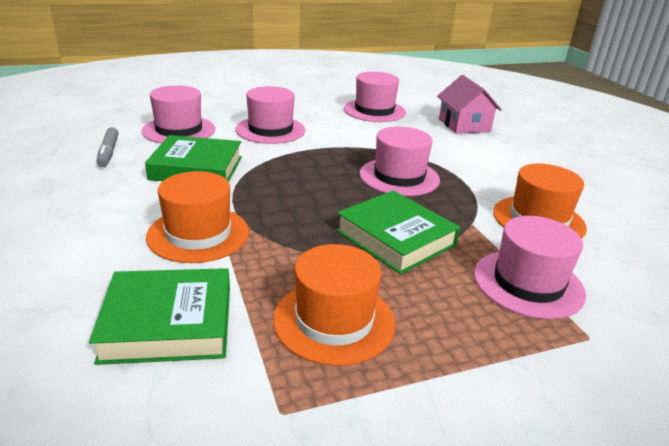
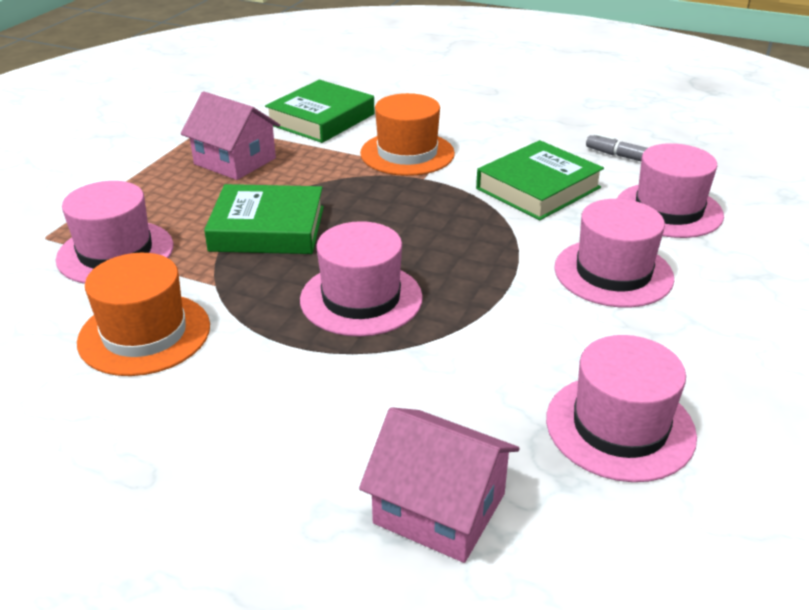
camera: 135 degrees right, 5 degrees up
orange hat [273,244,395,366] -> pink house [181,91,280,180]

